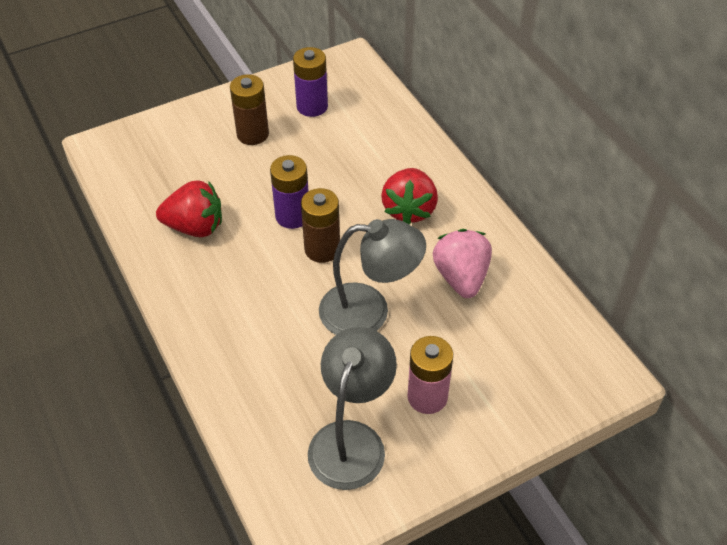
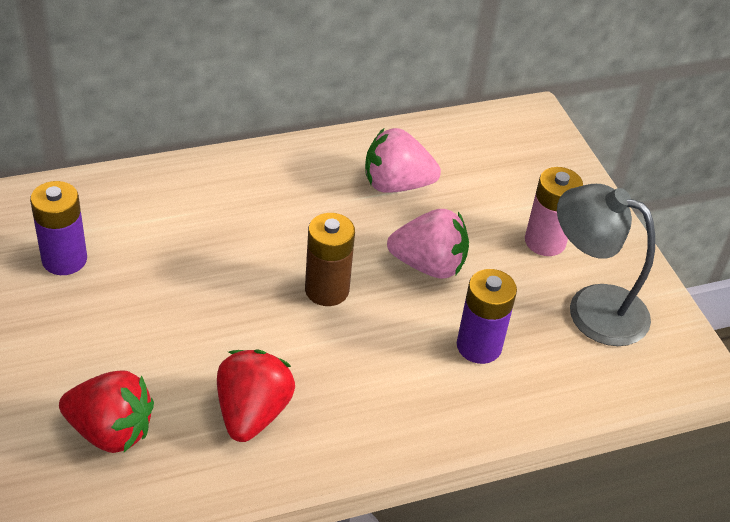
camera: 85 degrees left, 5 degrees down
brown battery [230,74,269,145] -> none
purple battery [270,155,309,229] -> purple battery moved to [457,269,517,364]
grey lamp [319,219,426,335] -> pink strawberry [387,209,469,278]
red strawberry [381,168,438,224] -> red strawberry moved to [59,370,154,453]

